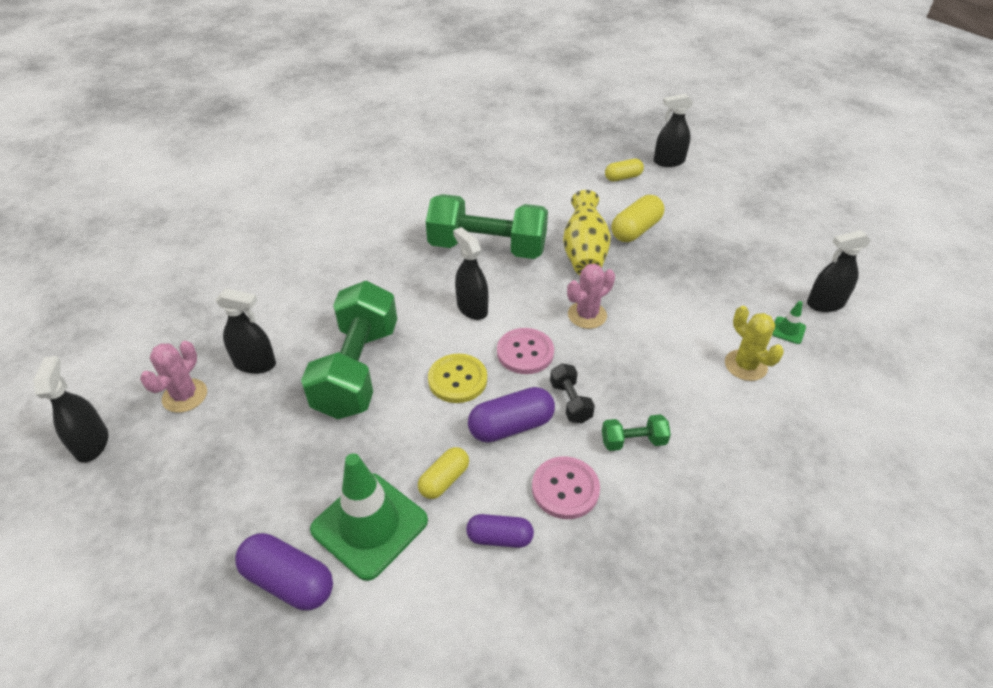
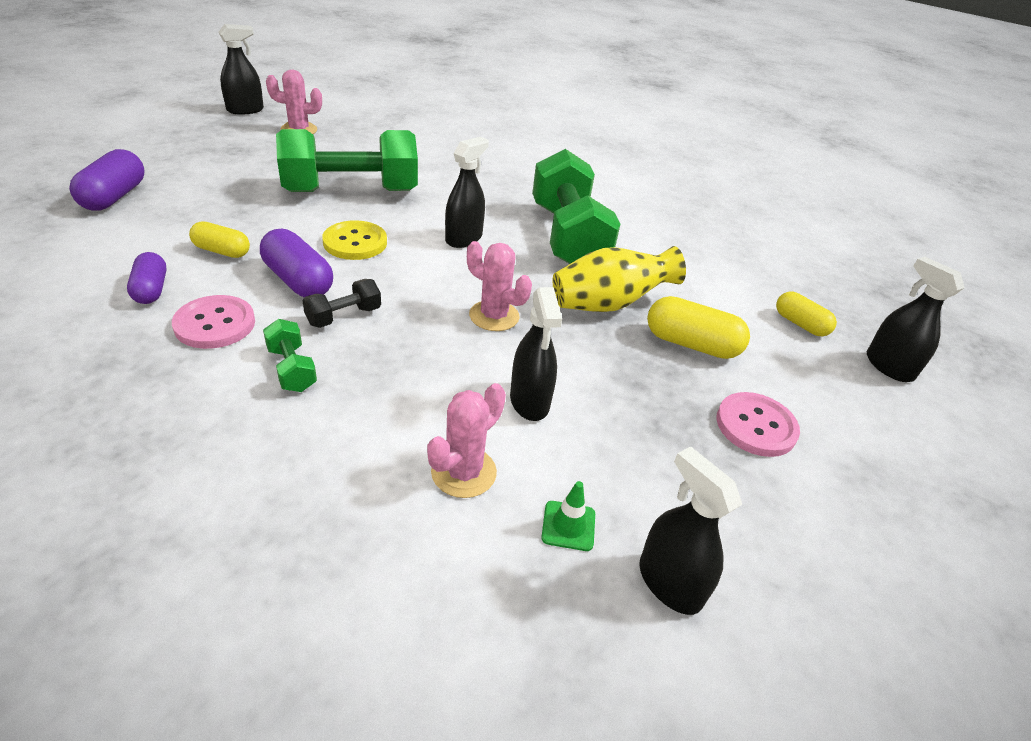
camera: 65 degrees right, 5 degrees down
black spray bottle [215,288,276,374] -> black spray bottle moved to [510,287,562,421]
green traffic cone [310,453,428,581] -> none
pink button [497,328,554,374] -> pink button moved to [716,392,800,457]
yellow cactus [725,306,784,381] -> pink cactus [427,383,506,498]

